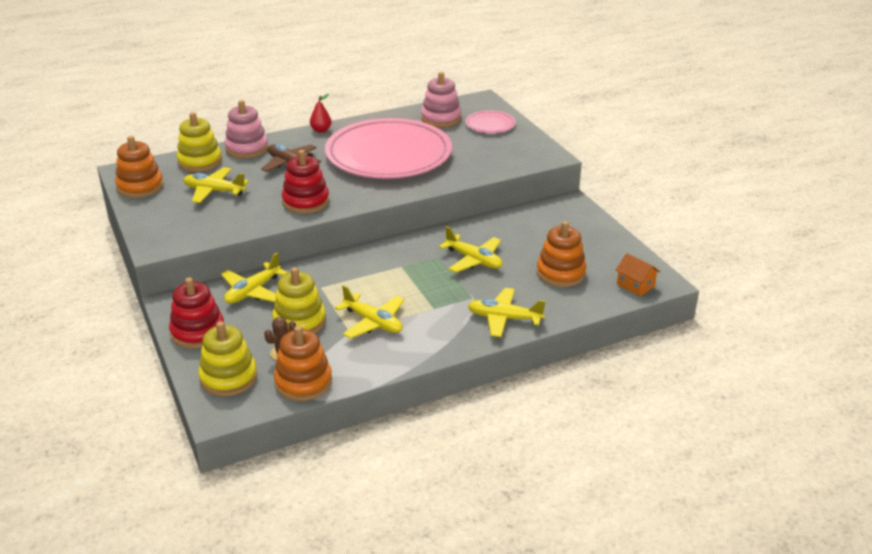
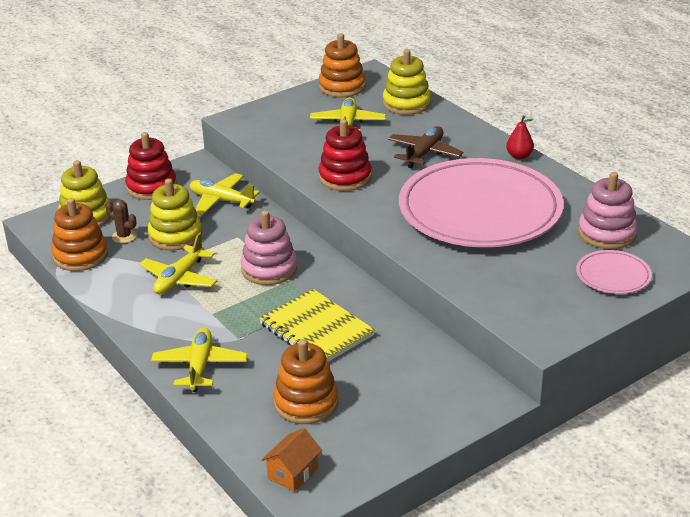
camera: 80 degrees right, 0 degrees up
pink stacking toy [225,100,268,158] -> pink stacking toy moved to [241,210,297,285]
yellow plane [439,226,502,273] -> yellow notebook [259,289,375,362]

